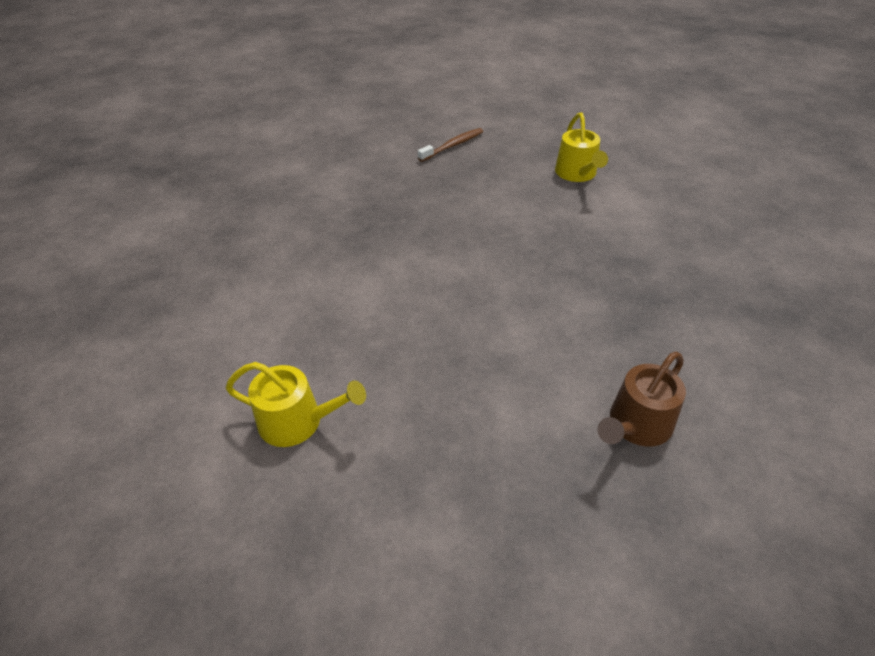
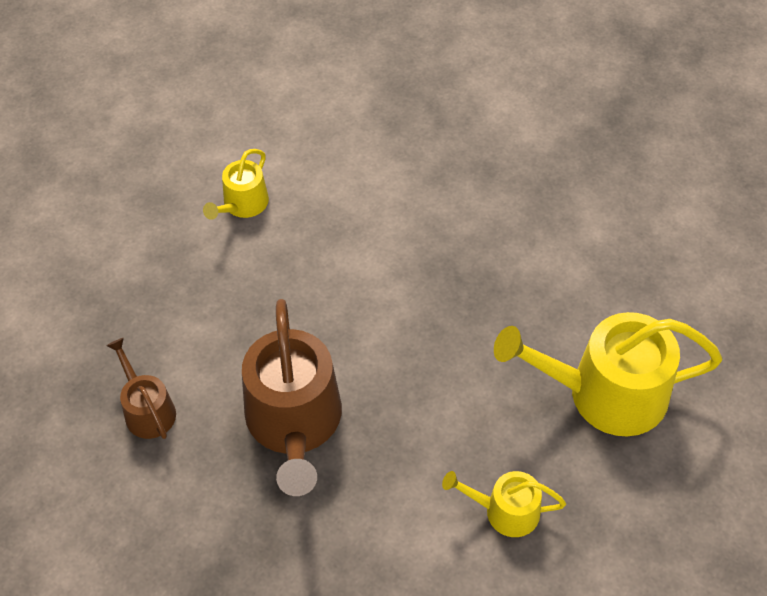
camera: 105 degrees right, 10 degrees up
brown toothbrush [418,128,483,162] -> yellow watering can [494,312,723,437]
none -> brown watering can [242,299,342,496]

